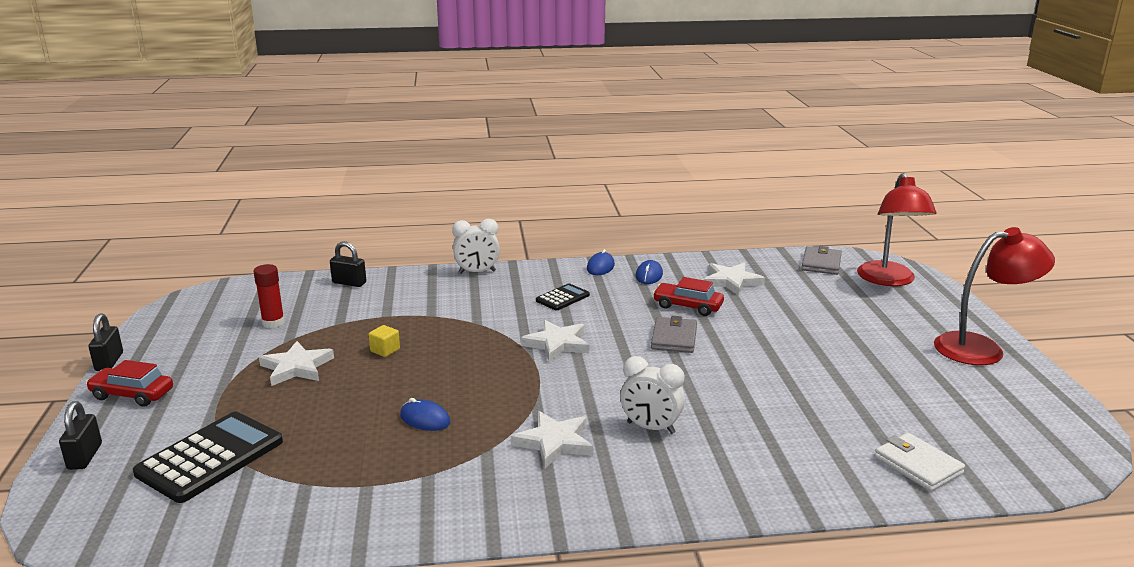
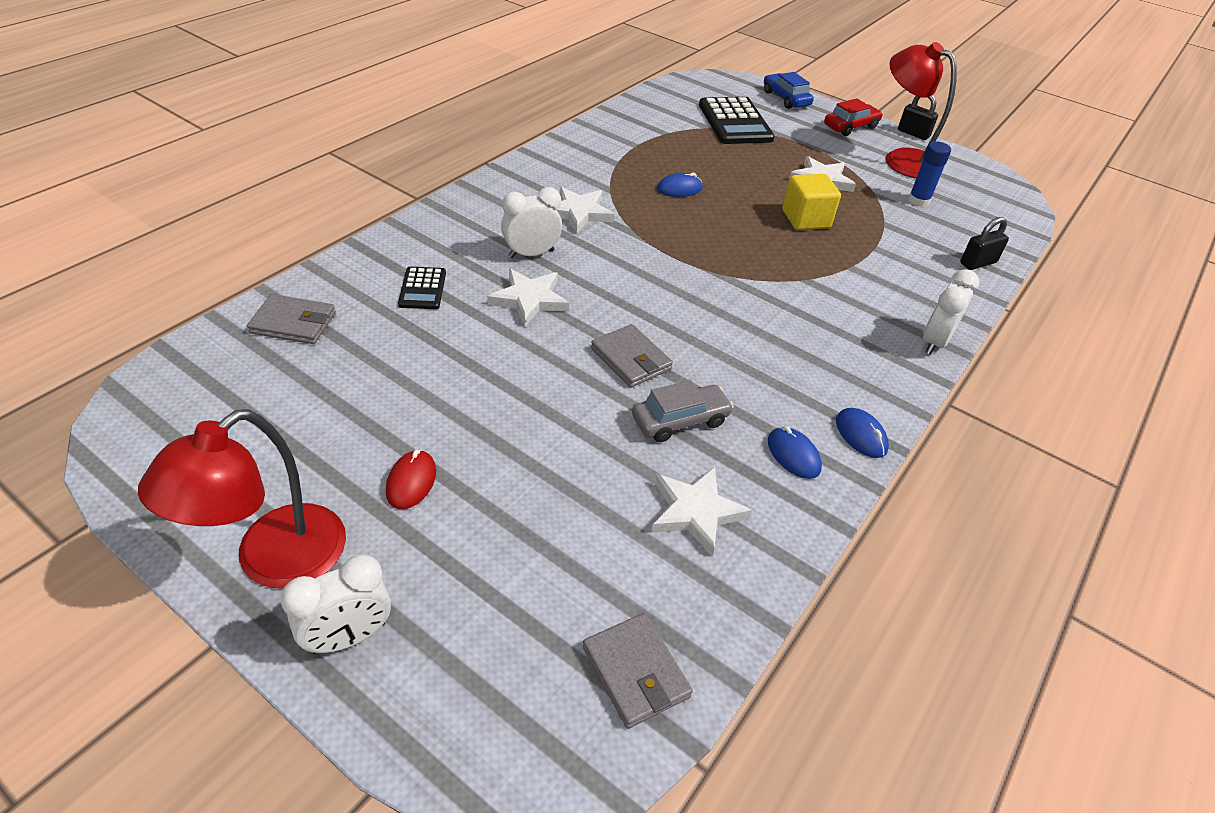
camera: 130 degrees right, 20 degrees up
black padlock [59,401,102,470] -> blue car [764,72,814,109]
red glue stick [254,264,285,328] -> blue glue stick [908,141,951,207]
yellow cube [368,325,400,357] -> yellow cube [782,174,841,230], size x1.86
white star [521,320,589,362] -> white star moved to [487,269,569,326]
black calculator [536,283,590,311] -> black calculator moved to [398,267,446,309]
red car [653,277,724,316] -> grey car [632,380,734,442]
red lamp [857,173,937,286] -> red lamp moved to [886,42,957,178]
white wallet [874,433,965,491] -> grey wallet [247,294,336,344]
none -> white clock [280,554,391,654]
none -> red mouse [386,450,436,509]

